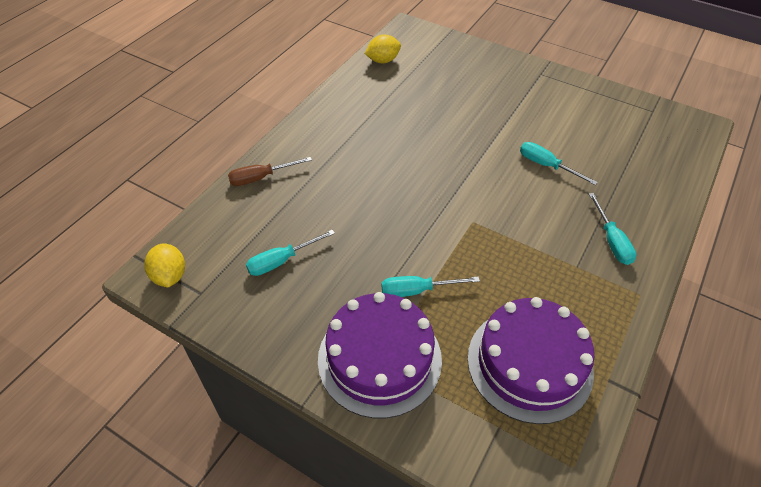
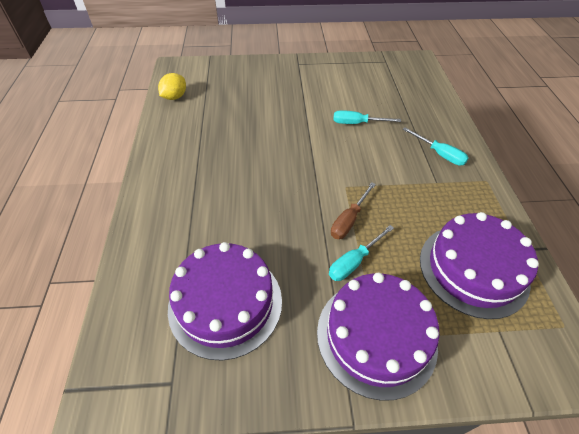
camera: 35 degrees left, 0 degrees up
yellow lemon [144,243,185,288] -> none
brown screwdriver [228,157,312,186] -> brown screwdriver moved to [331,182,376,239]
turquoise screwdriver [246,230,335,276] -> purple cake [168,242,282,361]

